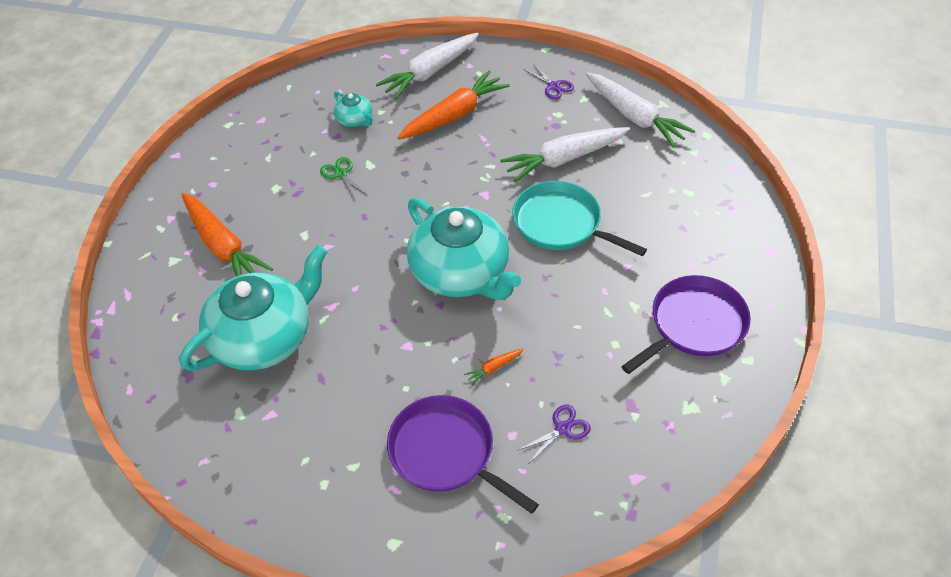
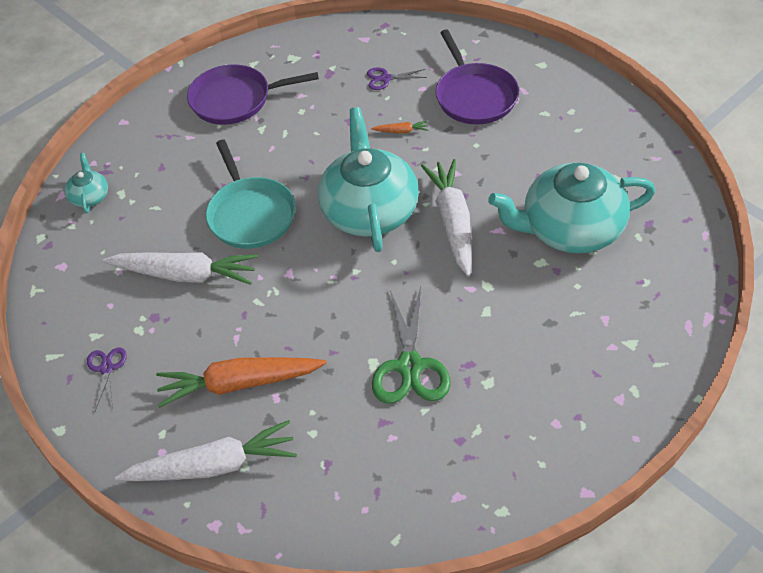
camera: 145 degrees left, 0 degrees up
orange carrot [181,193,273,277] -> none
green scissors [320,157,367,200] -> green scissors [372,287,451,404], size x1.90
turquoise teapot [333,91,373,127] -> turquoise teapot moved to [65,153,108,213]
white carrot [586,72,695,147] -> white carrot moved to [421,159,471,277]

